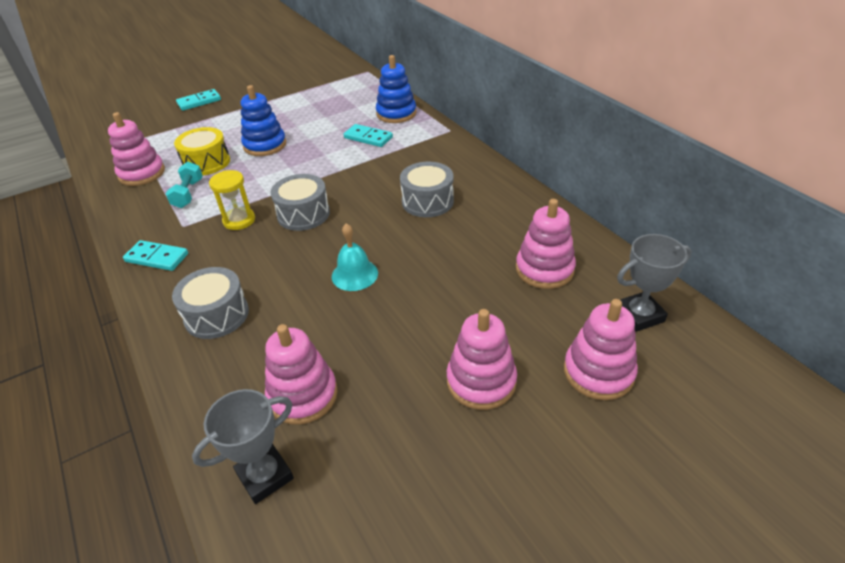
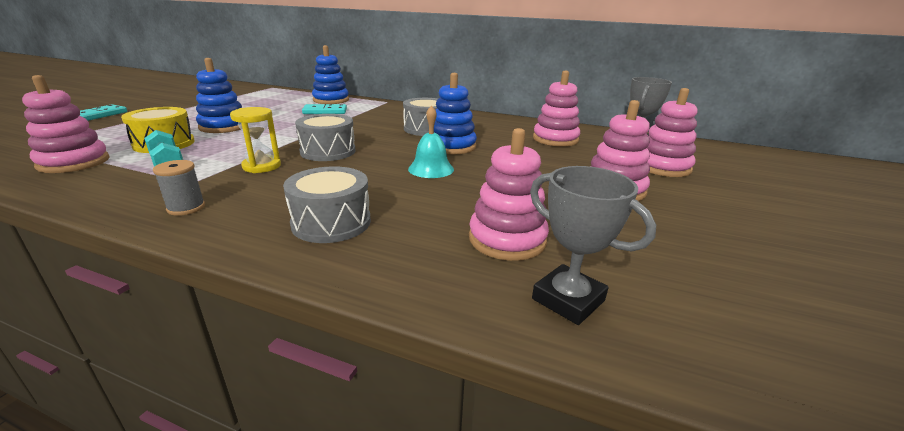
camera: 40 degrees left, 15 degrees down
turquoise domino [123,240,188,271] -> grey spool [153,160,205,216]
grey trophy [192,389,294,504] -> grey trophy turned 60 degrees counterclockwise [530,166,656,325]
none -> blue stacking toy [434,73,477,154]

